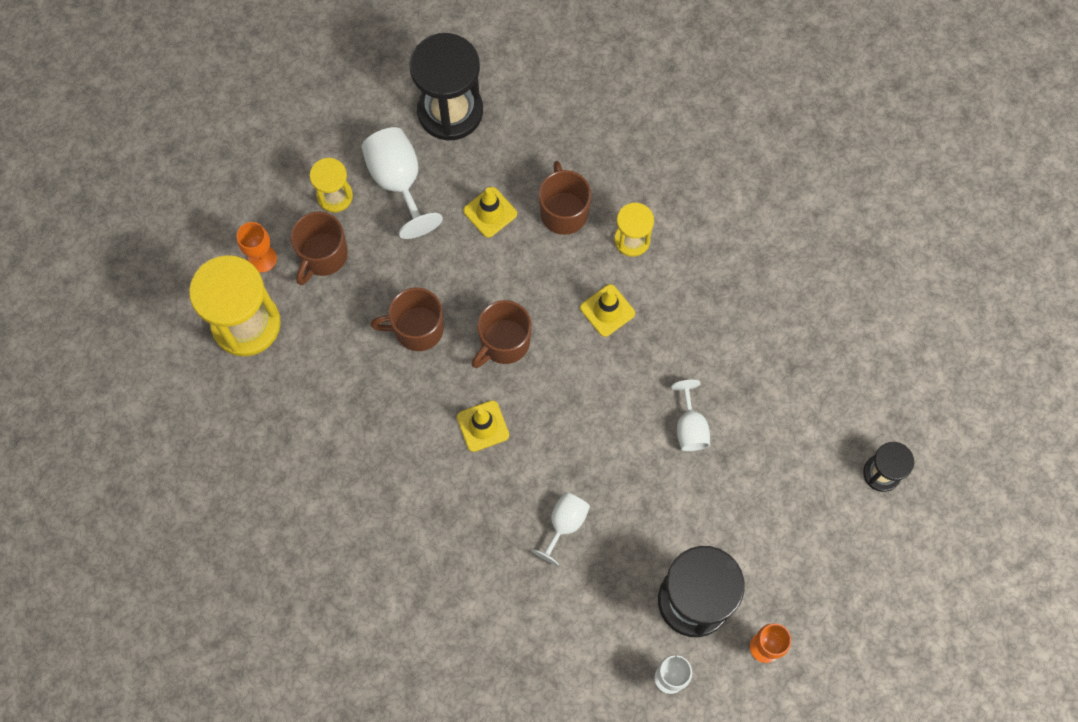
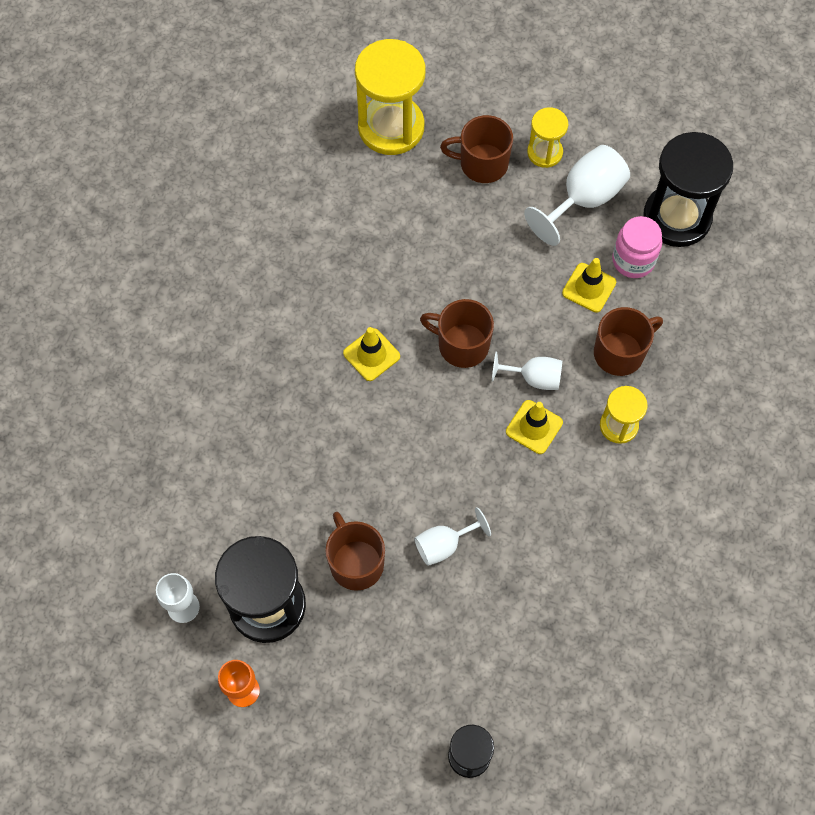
camera: 70 degrees right, 5 degrees down
orange goblet [237,222,277,272] -> none
brown mug [370,288,444,351] -> brown mug moved to [325,512,385,591]
white goblet [531,492,590,566] -> white goblet moved to [492,351,562,390]
none -> pink jar [612,216,662,278]

